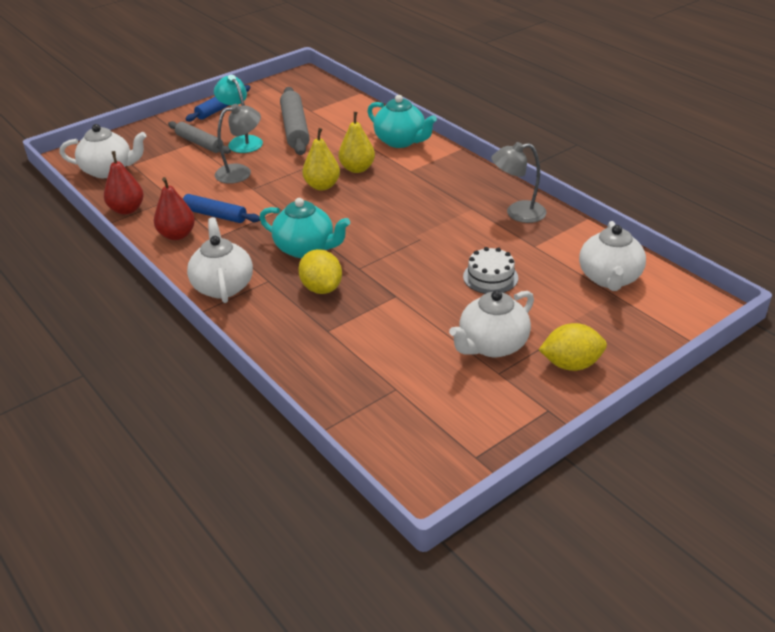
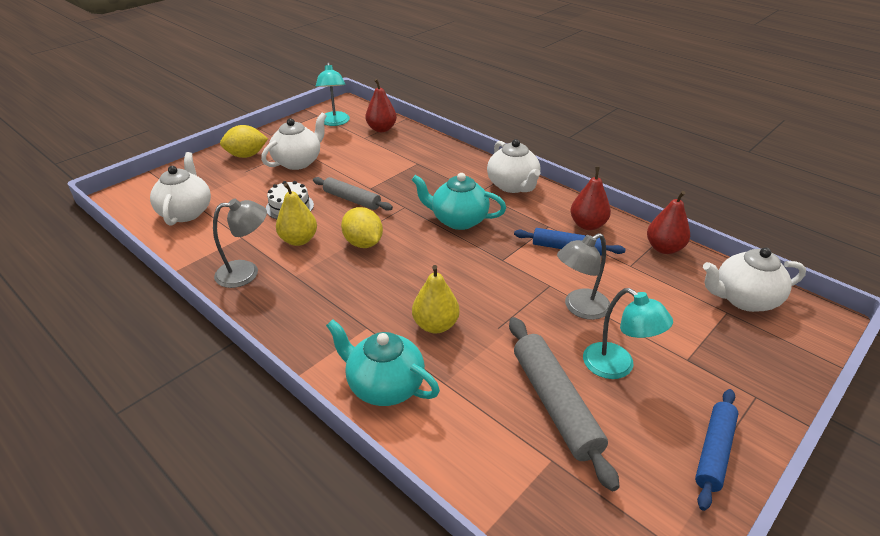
camera: 170 degrees right, 0 degrees up
grey rolling pin [168,121,231,154] -> grey rolling pin moved to [313,177,393,211]
yellow lemon [298,249,342,294] -> yellow lemon moved to [341,207,383,248]
yellow pear [302,128,340,190] -> yellow pear moved to [276,183,317,246]
none -> turquoise lamp [316,62,350,126]
none -> red pear [365,79,397,132]

